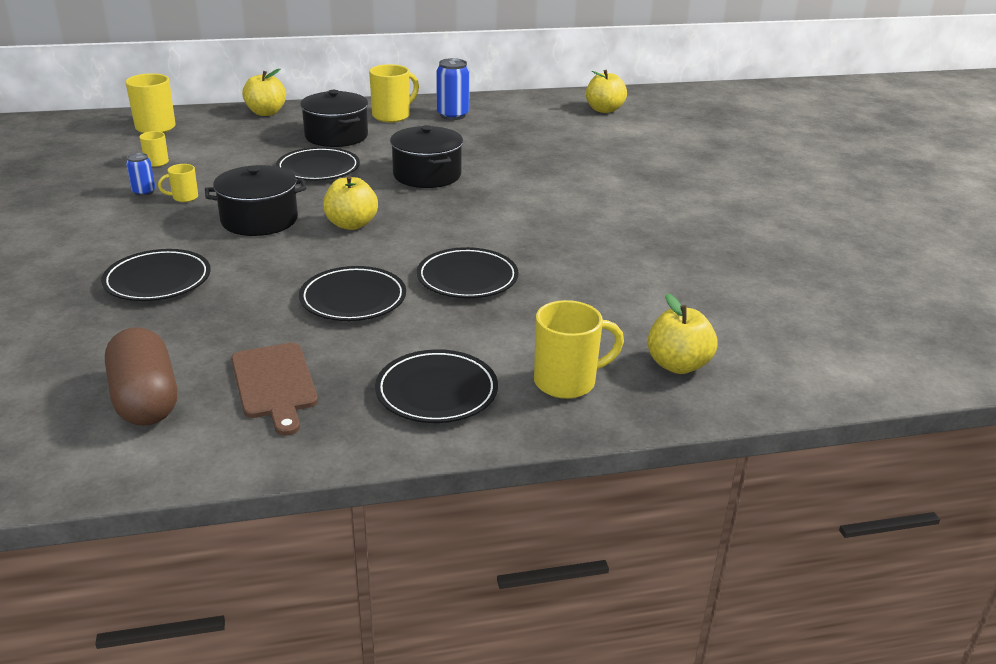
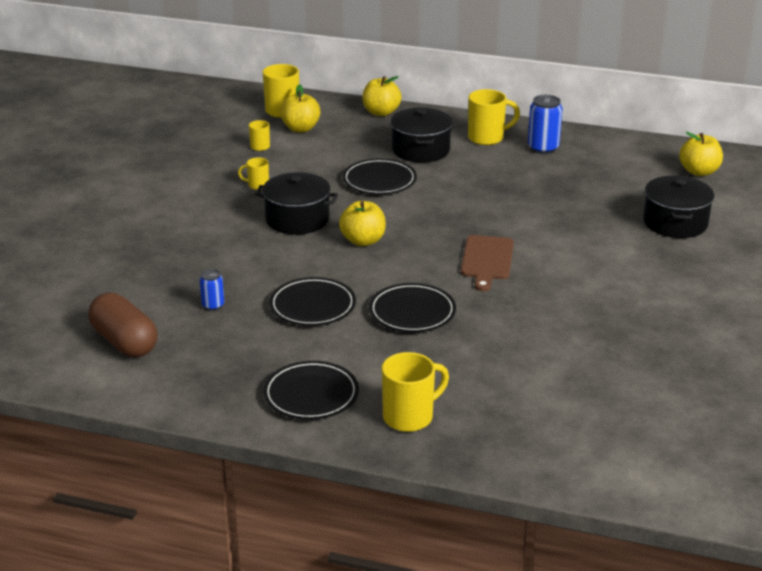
camera: 30 degrees right, 0 degrees up
black plate [101,249,211,301] -> none
brown capsule [105,327,177,426] -> brown capsule turned 45 degrees counterclockwise [88,293,158,357]
blue can [126,153,155,196] -> blue can moved to [200,269,224,311]
brown cutting board [231,343,318,436] -> brown cutting board moved to [461,235,514,291]
black pot [390,125,463,188] -> black pot moved to [643,176,714,238]
yellow mug [534,300,624,399] -> yellow mug turned 45 degrees counterclockwise [382,352,449,432]
yellow apple [648,293,717,374] -> yellow apple moved to [280,84,321,132]

